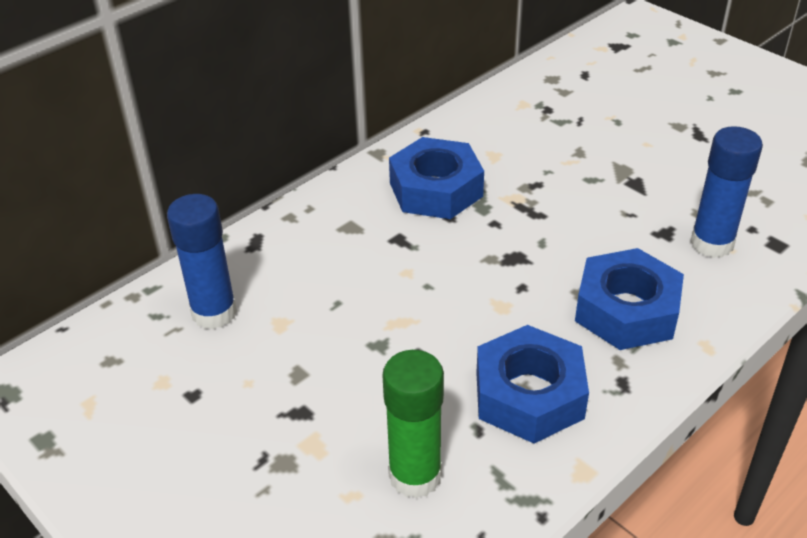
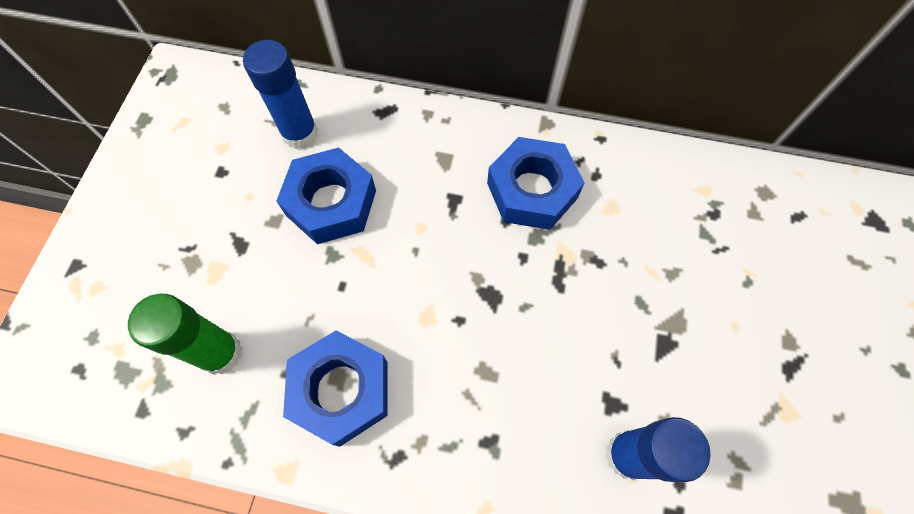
camera: 55 degrees right, 25 degrees up
blue nut [575,248,684,350] -> blue nut moved to [276,147,376,244]

